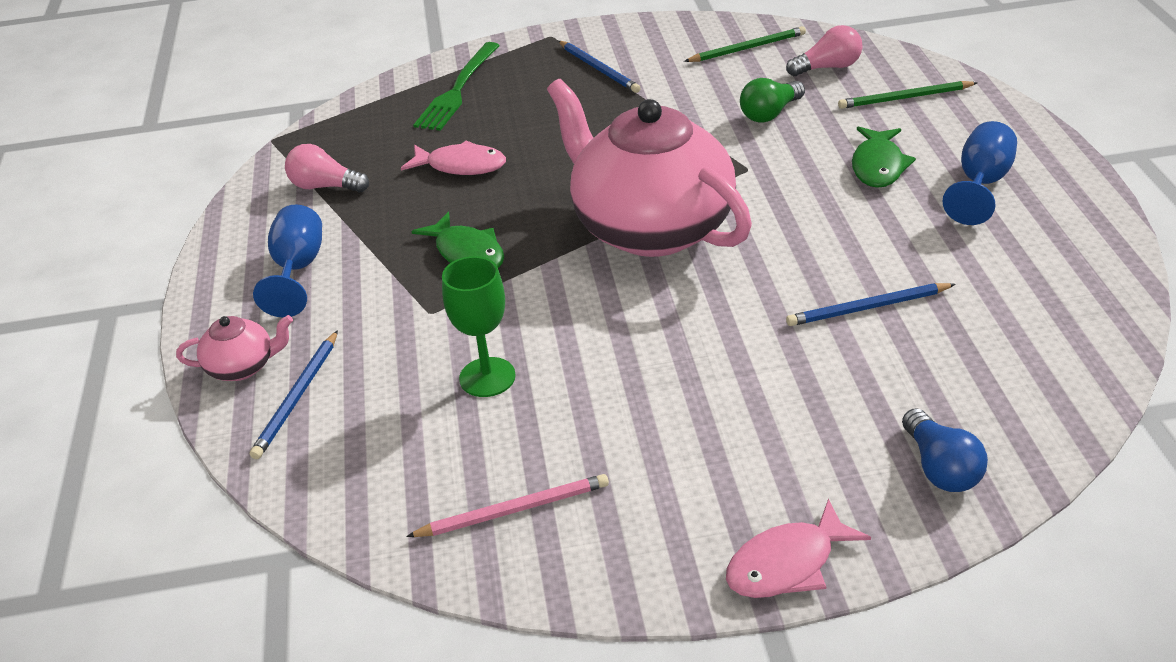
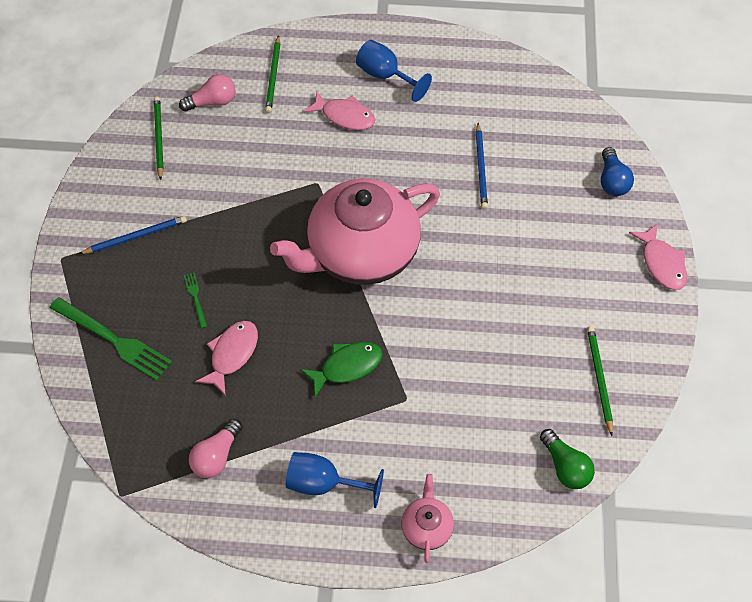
camera: 80 degrees left, 20 degrees up
blue pencil [250,330,338,459] -> none
pink pencil [406,474,609,537] -> green pencil [587,326,613,436]
green goblet [442,256,516,397] -> none
green light bulb [740,78,805,123] -> green light bulb moved to [540,429,595,489]
pink light bulb [786,25,863,76] -> pink light bulb turned 75 degrees clockwise [179,74,235,112]
green fish [852,126,916,188] -> pink fish [304,92,376,130]
blue light bulb [902,408,988,492] -> blue light bulb turned 90 degrees clockwise [601,147,634,196]
none -> green fork [184,273,207,328]

